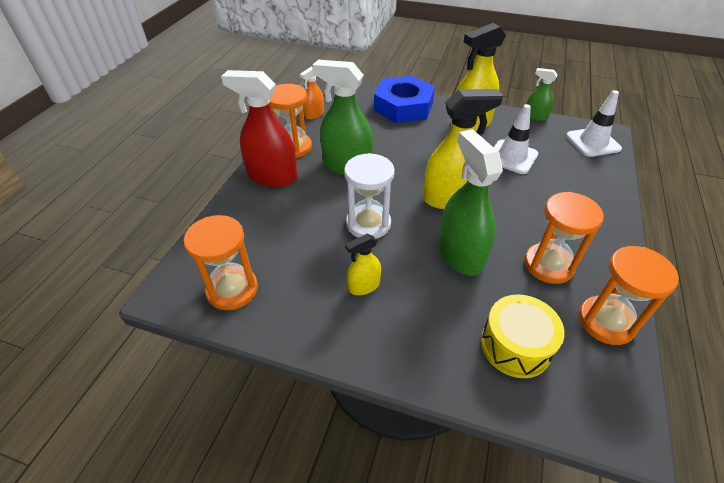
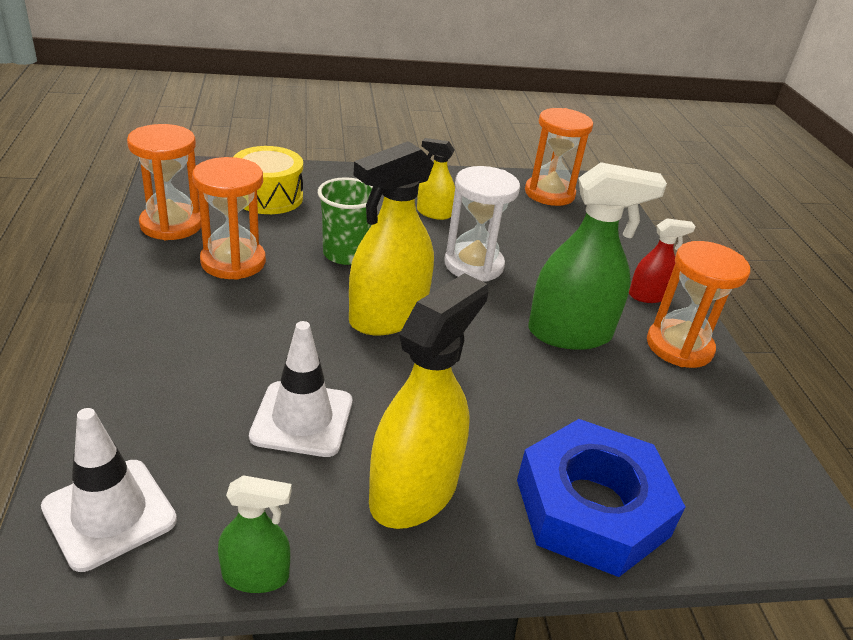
camera: 150 degrees right, 10 degrees down
red spray bottle [221,70,297,187] -> red spray bottle [629,218,696,303], size x0.52
orange spray bottle [300,66,324,119] -> none
yellow spray bottle [345,234,381,295] -> yellow spray bottle turned 105 degrees counterclockwise [417,138,455,220]
green spray bottle [439,129,503,276] -> green cup [318,177,373,265]

